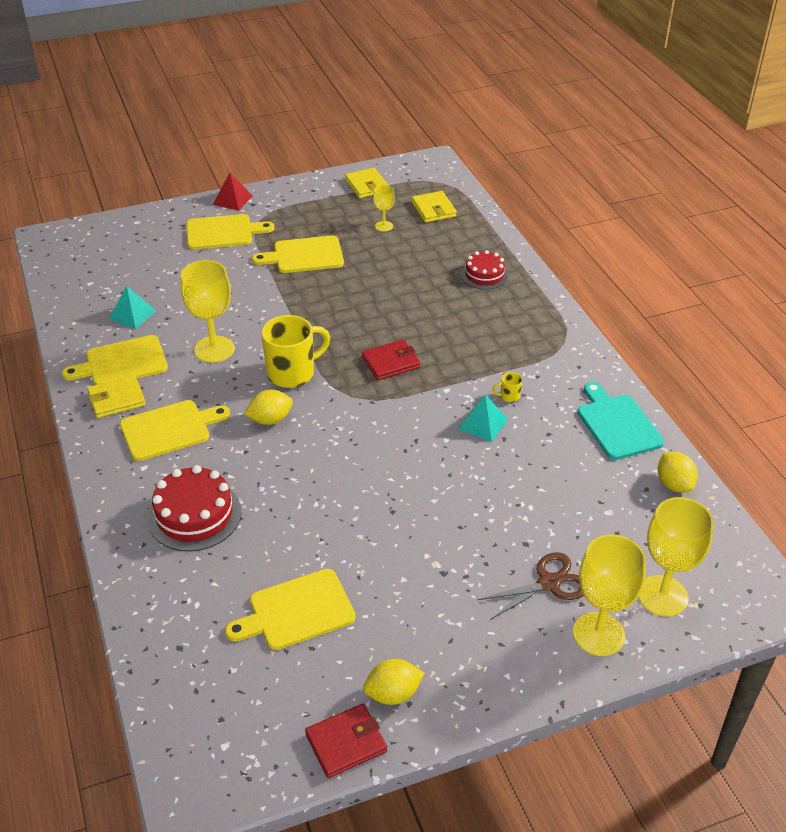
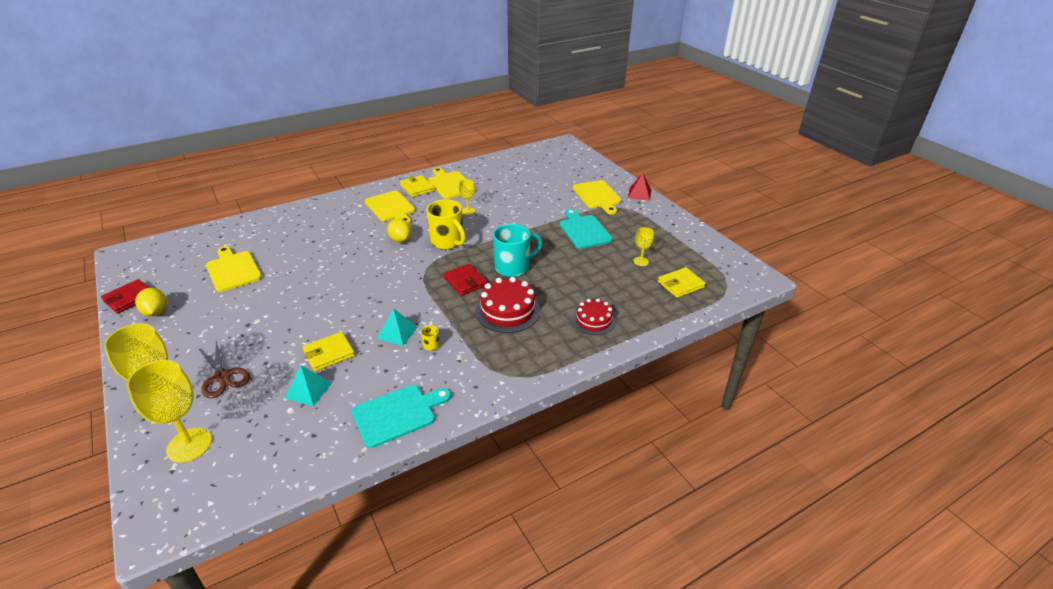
camera: 80 degrees right, 5 degrees down
turquoise pyramid [109,286,156,329] -> turquoise pyramid moved to [285,365,332,406]
red cake [148,465,241,551] -> red cake moved to [475,277,540,333]
yellow goblet [180,260,235,363] -> yellow goblet [459,179,475,215], size x0.51
yellow cutting board [252,235,344,273] -> turquoise cutting board [560,209,613,248]
red wallet [305,704,387,778] -> red wallet turned 75 degrees clockwise [101,279,149,314]
yellow wallet [345,168,388,198] -> yellow wallet moved to [302,332,355,371]
yellow lemon [658,452,698,492] -> none
none -> turquoise mug [493,224,543,277]

